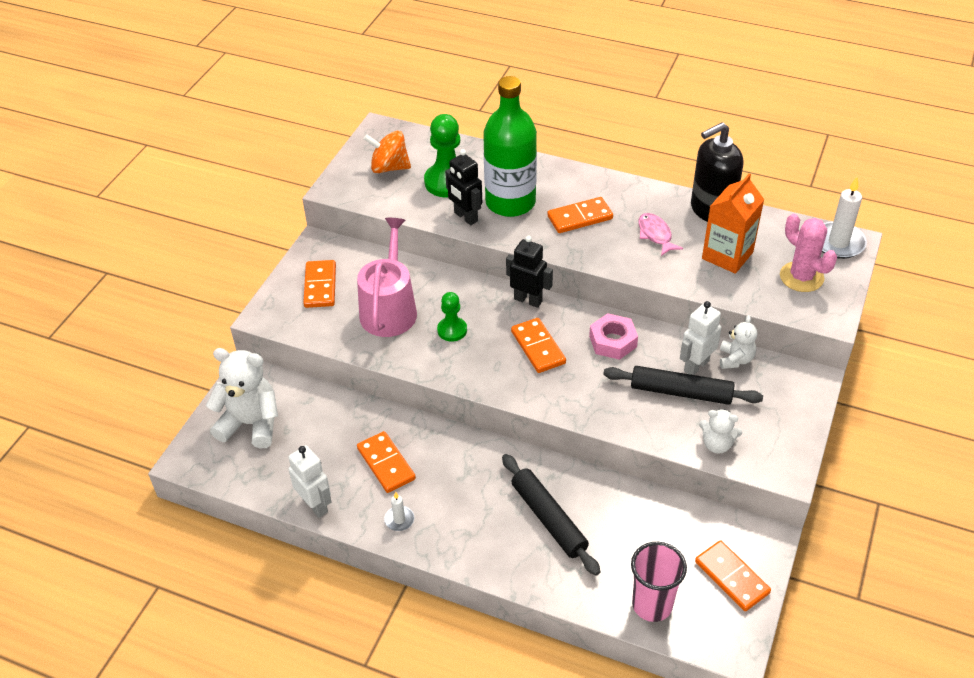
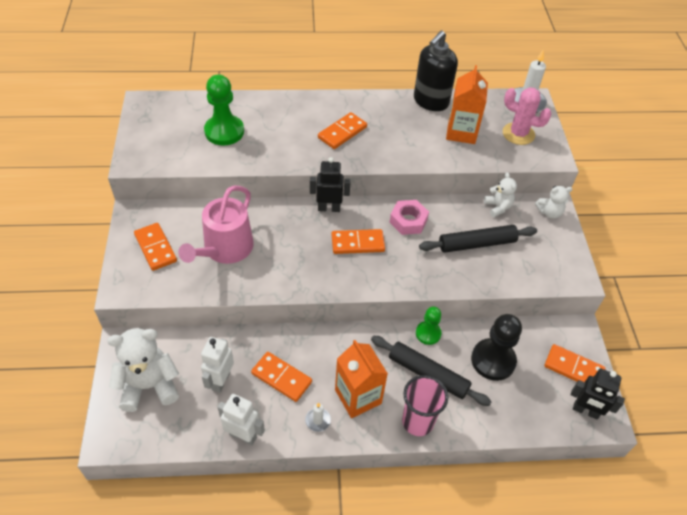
camera: 30 degrees left, 5 degrees up
pink watering can [357,218,417,337] -> pink watering can turned 135 degrees counterclockwise [178,185,254,264]
orange spinning top [363,131,411,173] -> none
green pawn [437,292,467,342] -> green pawn moved to [416,307,442,345]
black robot [445,149,482,225] -> black robot moved to [571,369,625,419]
green bottle [483,76,537,217] -> none
orange domino [511,318,566,373] -> orange domino turned 45 degrees counterclockwise [332,229,385,254]
pink cup [631,542,687,622] -> pink cup moved to [402,375,448,436]
pink fish [638,213,683,256] -> none
white robot [680,301,722,375] -> white robot moved to [201,337,234,393]
white teddy bear [699,409,742,454] -> white teddy bear moved to [535,186,572,219]
none -> orange carton [335,340,388,418]
none -> black pawn [471,314,522,381]

